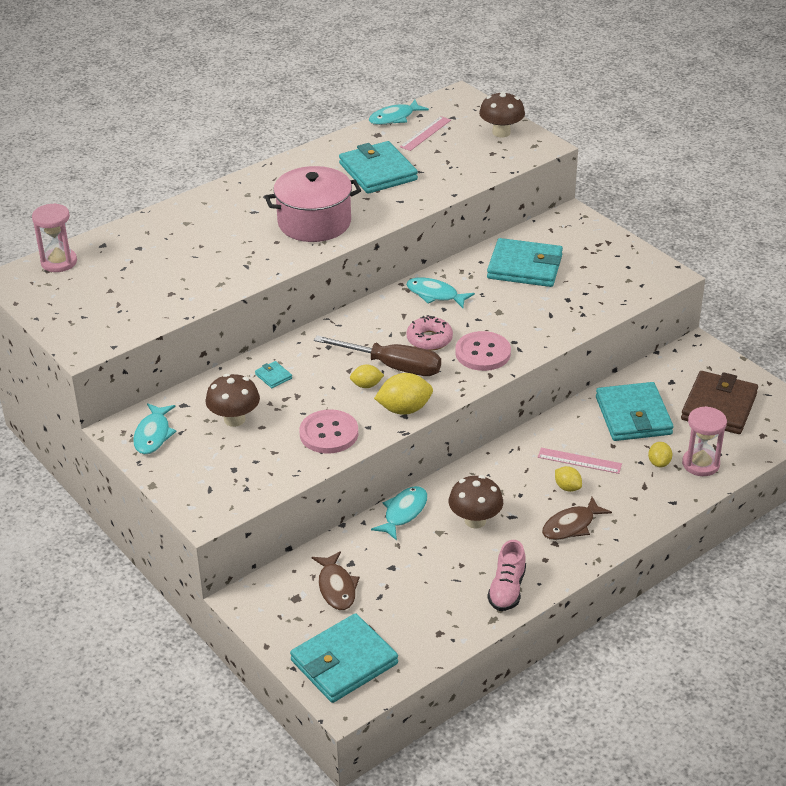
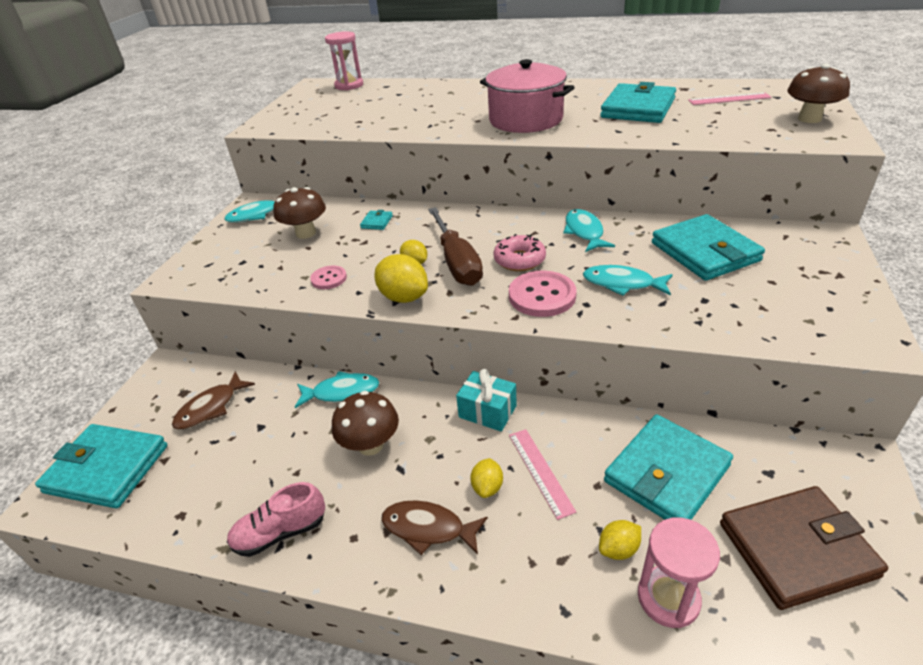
camera: 55 degrees right, 0 degrees up
pink button [299,409,358,454] -> pink button [310,265,347,289], size x0.58
turquoise fish [369,100,429,125] -> turquoise fish moved to [583,265,673,296]
none -> turquoise gift [456,369,517,432]

